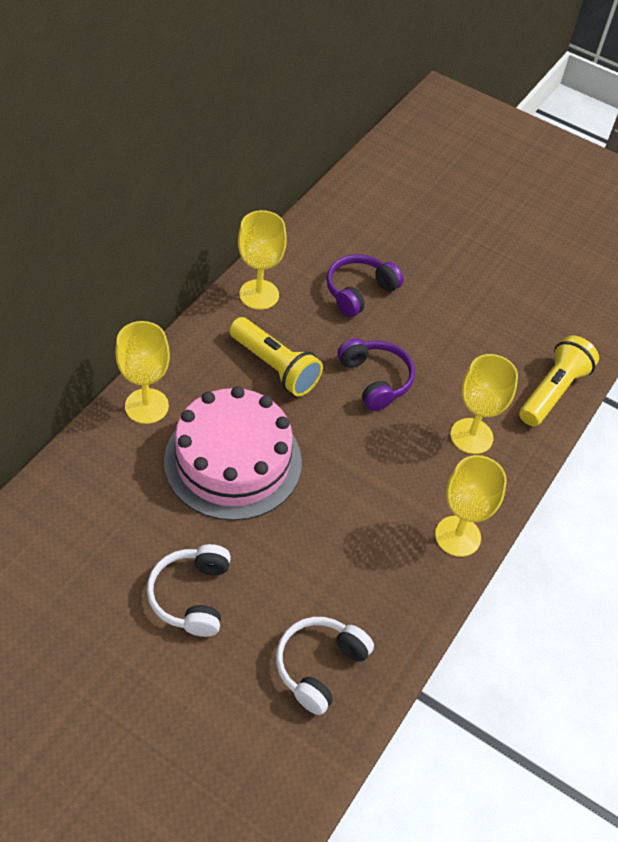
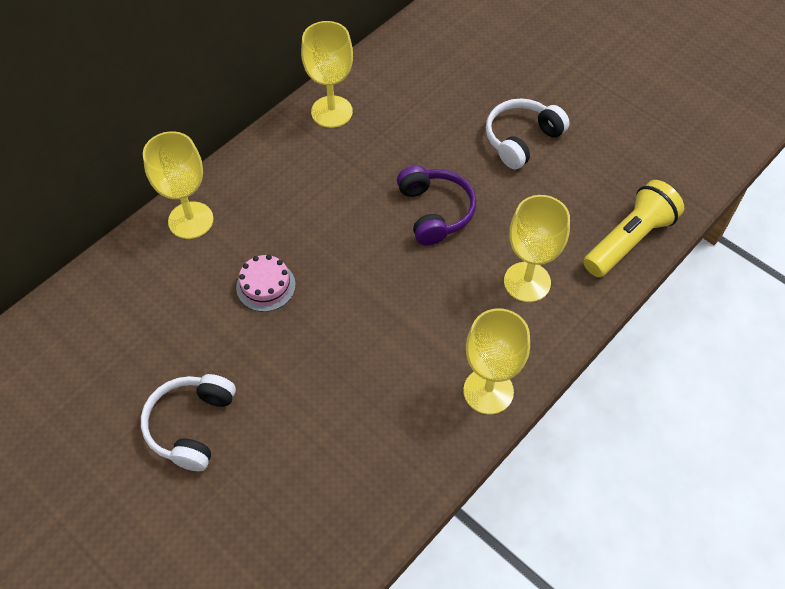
camera: 15 degrees right, 5 degrees up
pink cake [164,386,302,521] -> pink cake [236,255,296,312], size x0.41
yellow flashlight [230,317,323,397] -> none
white headphones [276,617,374,715] -> white headphones moved to [486,99,570,169]
purple headphones [327,254,404,317] -> none

